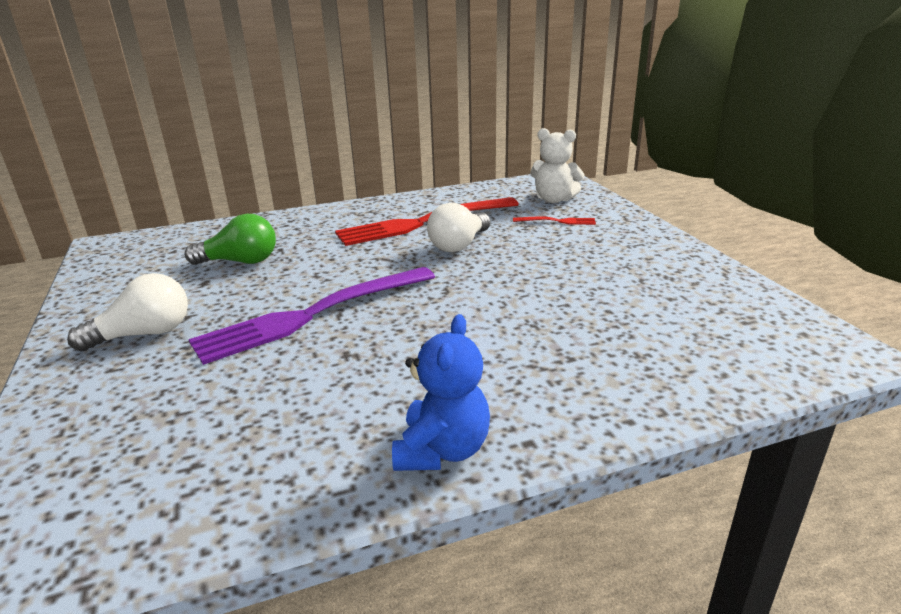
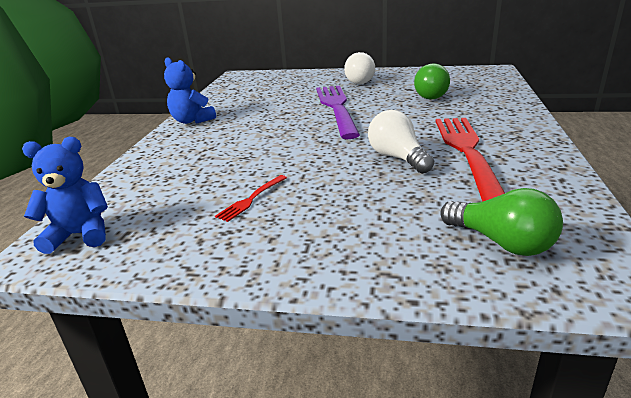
camera: 120 degrees right, 0 degrees up
red fork [513,217,596,225] -> red fork moved to [215,175,287,222]
white teddy bear [530,128,585,203] -> green light bulb [440,188,563,256]
none -> blue teddy bear [22,137,108,254]

